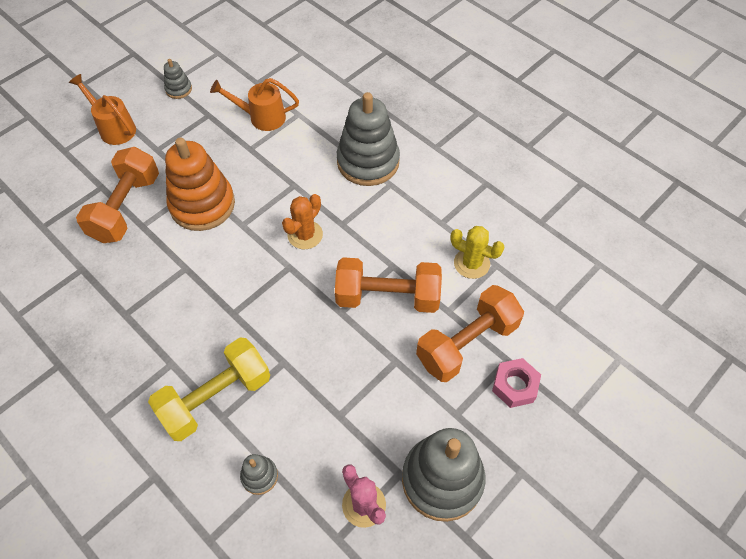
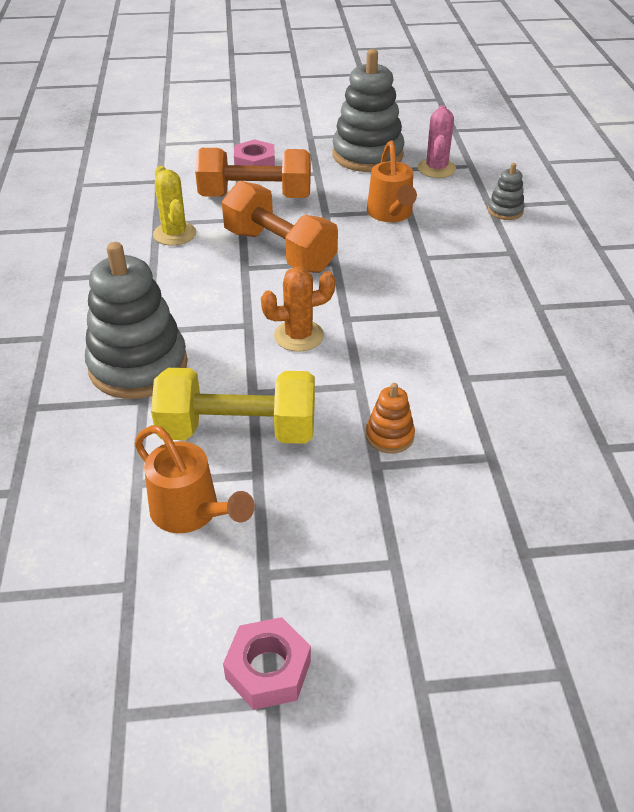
camera: 140 degrees left, 15 degrees down
orange watering can [69,74,136,145] -> orange watering can moved to [367,141,417,222]
orange dumbbell [76,147,159,243] -> none
yellow dumbbell [148,337,270,441] -> yellow dumbbell moved to [151,368,315,444]
grey stacking toy [164,59,192,99] -> pink nut [223,617,311,710]
orange stacking toy [165,138,235,231] -> orange stacking toy [366,383,415,454], size x0.45

